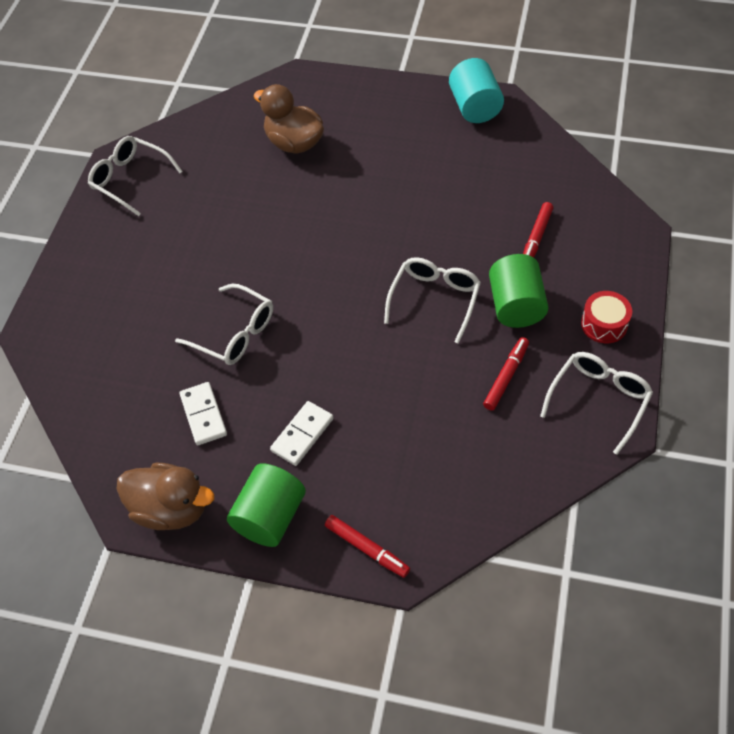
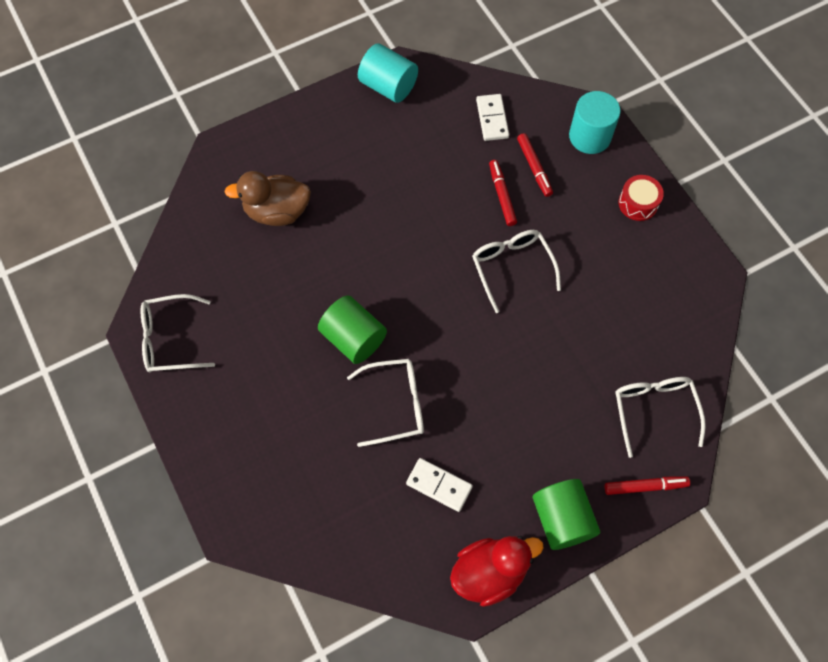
camera: 45 degrees left, 10 degrees up
brown duck [117,463,214,530] -> red duck [450,536,544,607]
white domino [270,401,333,466] -> white domino moved to [476,94,509,141]
red marker [483,337,529,411] -> red marker moved to [489,160,517,226]
green cylinder [489,254,549,328] -> green cylinder moved to [318,295,387,364]
white glasses [540,352,653,455] -> white glasses moved to [615,377,706,458]
none -> turquoise cylinder [569,91,621,154]

